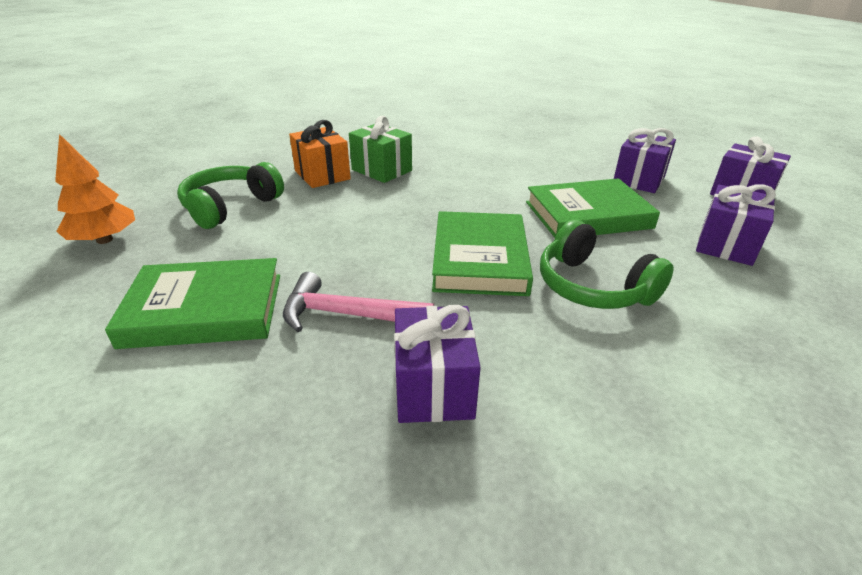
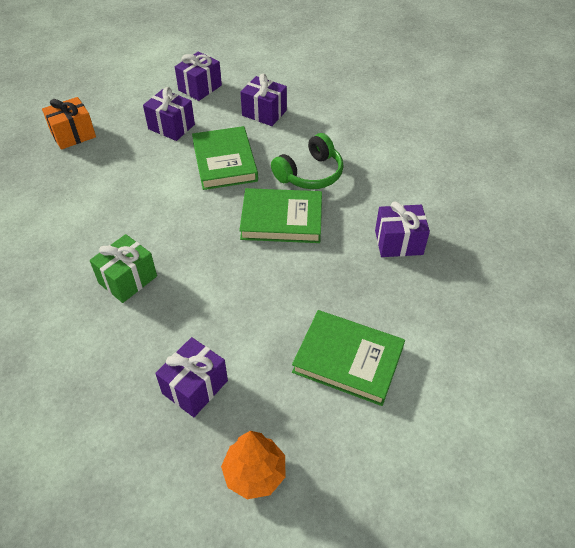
camera: 90 degrees left, 15 degrees up
green book [105,258,280,349] -> green book turned 60 degrees counterclockwise [292,310,405,406]
green headphones [177,162,284,229] -> purple gift [155,337,228,417]
pink hammer [283,272,434,332] -> none
orange gift [289,120,351,188] -> orange gift moved to [42,97,96,150]

